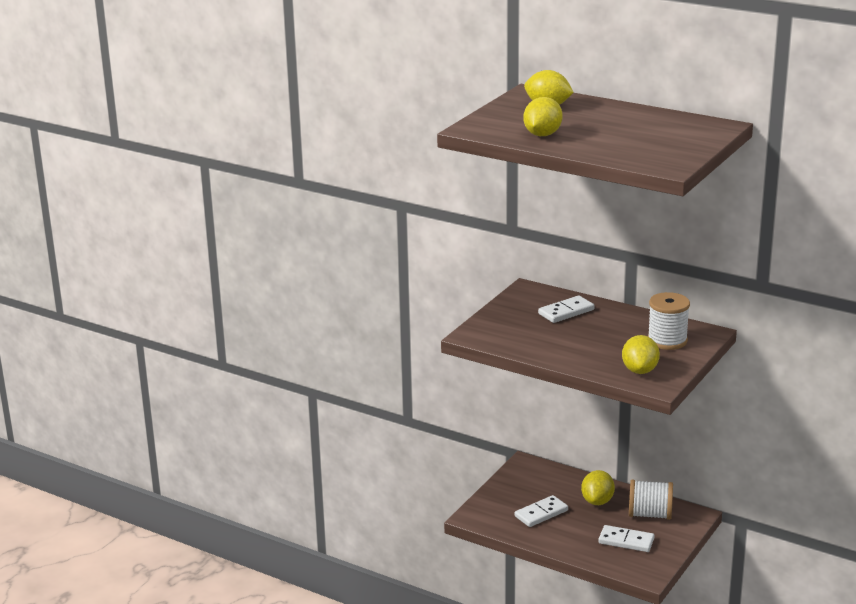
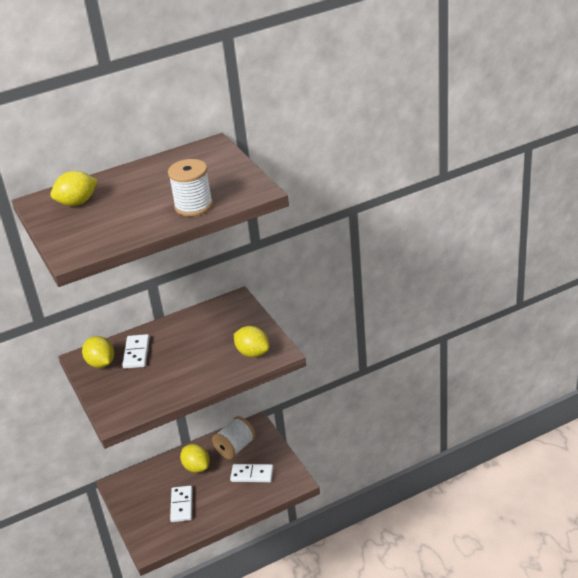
camera: 55 degrees left, 10 degrees up
yellow lemon [523,97,563,136] -> yellow lemon moved to [82,336,114,368]
white domino [598,525,654,552] -> white domino turned 45 degrees clockwise [230,464,273,482]
white spool [648,292,690,350] -> white spool moved to [168,159,213,216]

